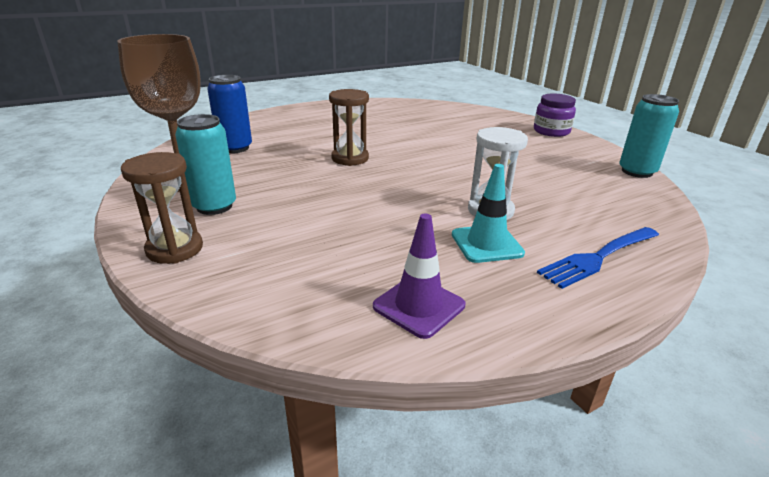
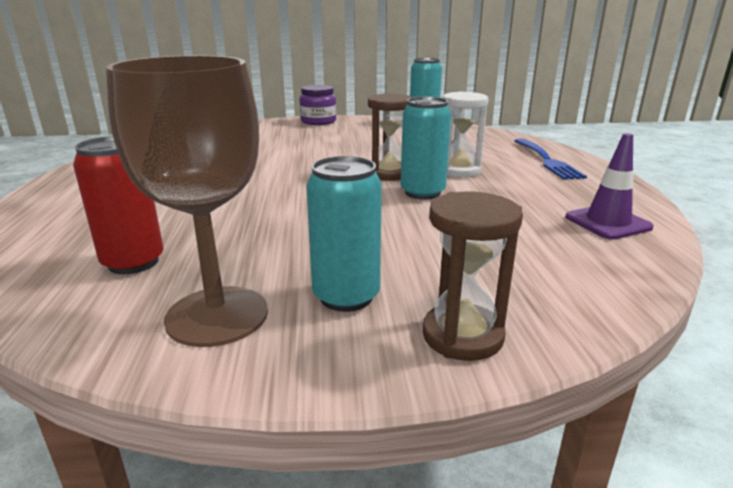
camera: 65 degrees left, 5 degrees down
blue can [207,75,252,153] -> red can [73,136,164,274]
brown hourglass [329,89,369,166] -> brown hourglass moved to [368,93,413,181]
turquoise traffic cone [452,164,525,263] -> none
none -> turquoise can [401,97,451,200]

